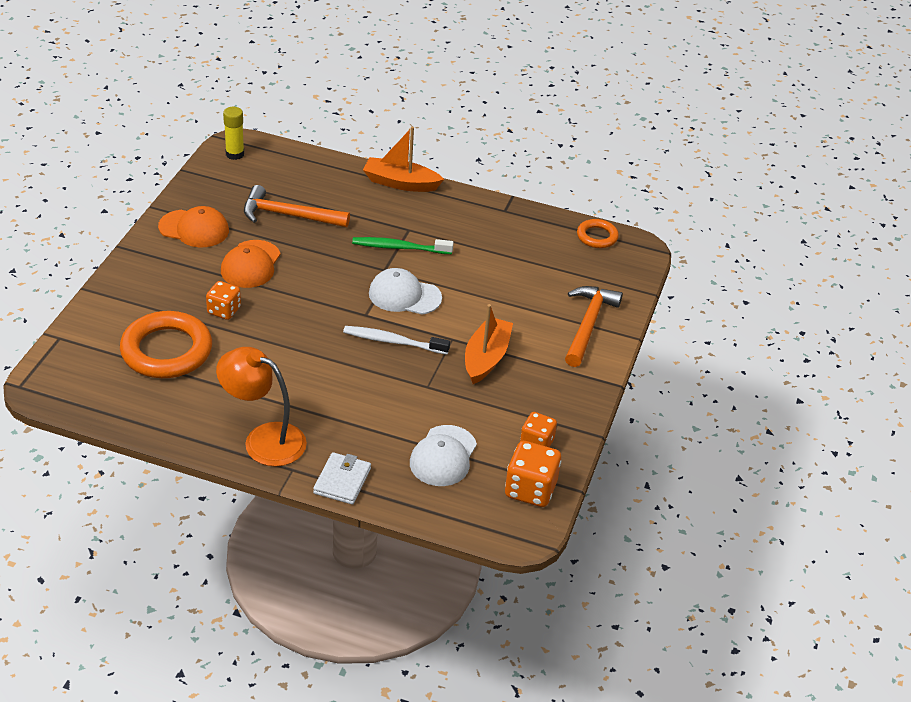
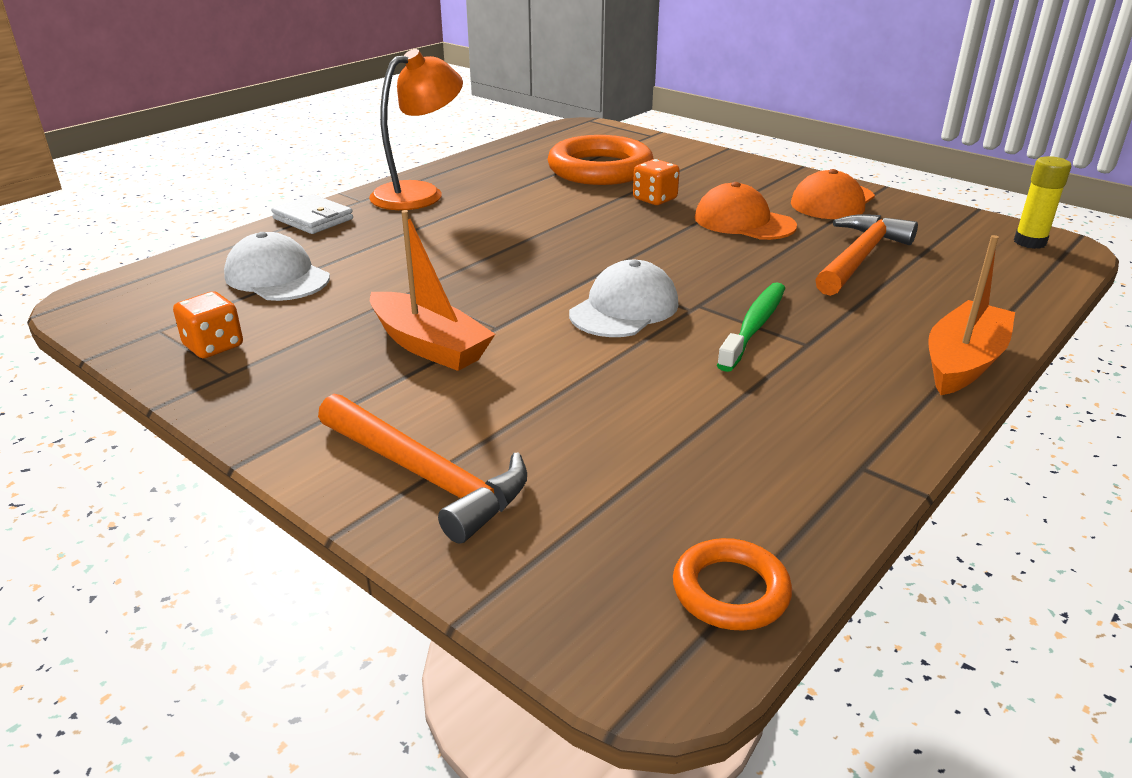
camera: 115 degrees right, 10 degrees down
white toothbrush [343,326,450,354] -> none
orange dice [505,441,561,507] -> none

